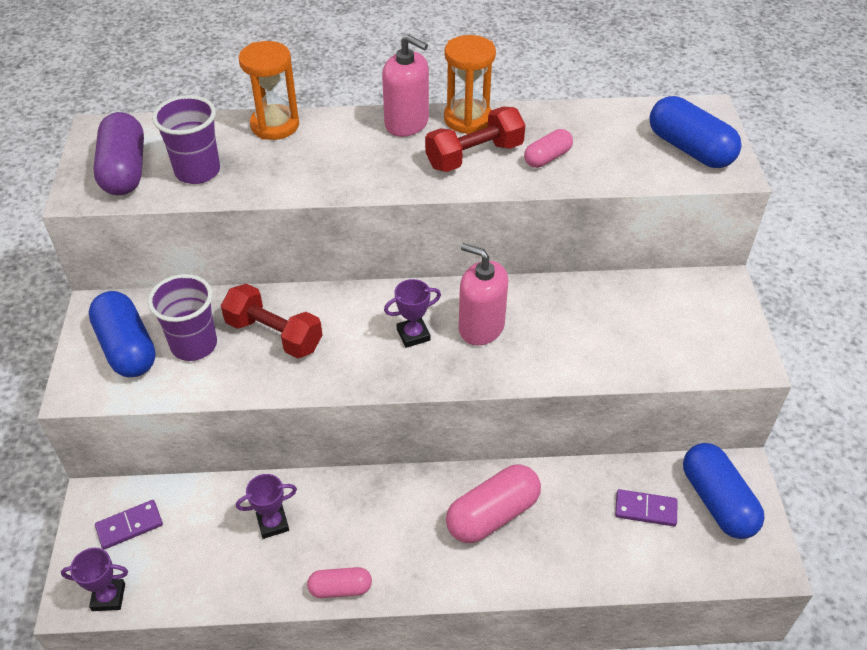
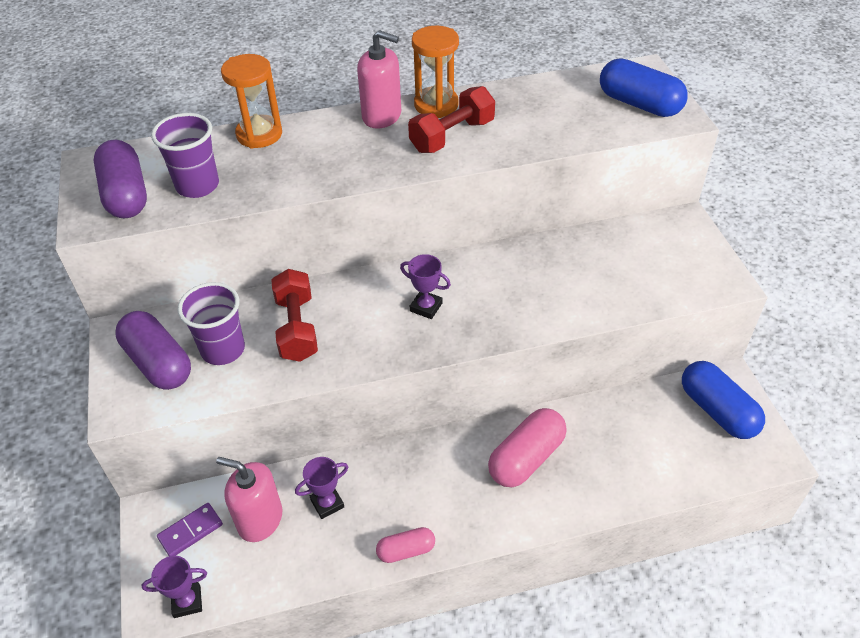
camera: 10 degrees left, 0 degrees up
blue capsule [89,291,156,377] -> purple capsule [115,311,191,390]
red dumbbell [221,284,322,358] -> red dumbbell turned 60 degrees clockwise [271,269,318,362]
purple trophy [384,279,441,348] -> purple trophy turned 60 degrees clockwise [400,254,451,319]
pink soap dispenser [459,243,508,346] -> pink soap dispenser moved to [216,457,282,542]
pink capsule [524,129,573,168] -> none
purple domino [615,489,677,526] -> none

